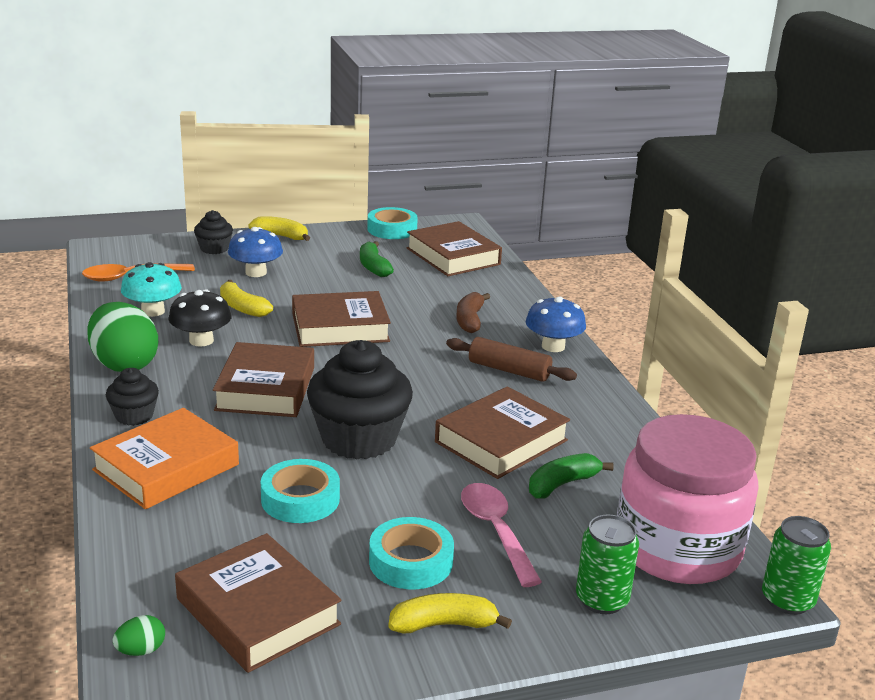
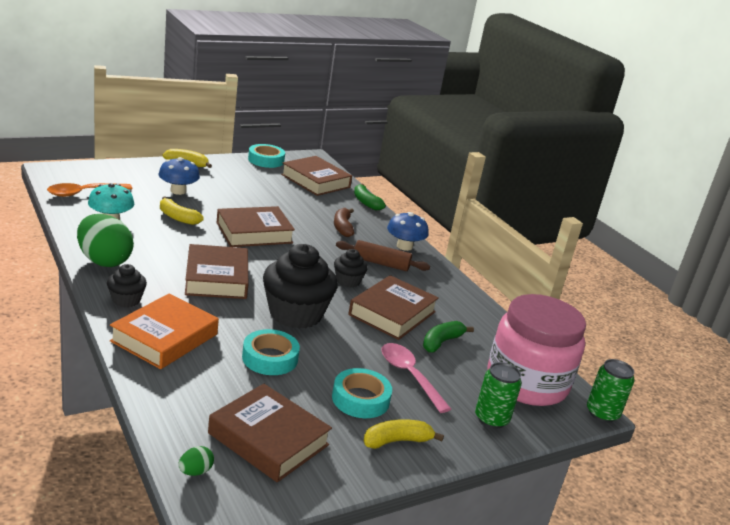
camera: 15 degrees left, 0 degrees up
black mushroom [168,289,232,347] -> none
black cupcake [194,210,233,254] -> black cupcake moved to [334,249,368,287]
green banana [360,241,394,277] -> green banana moved to [354,183,386,210]

